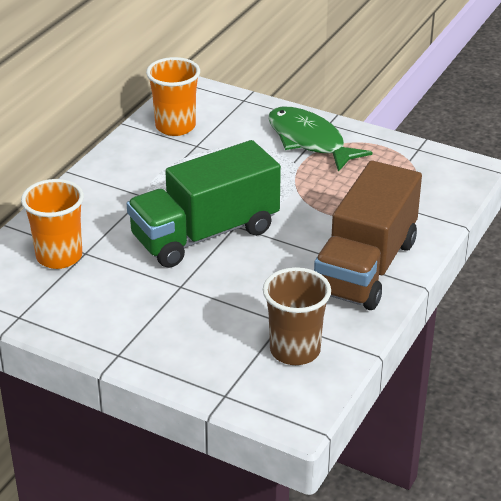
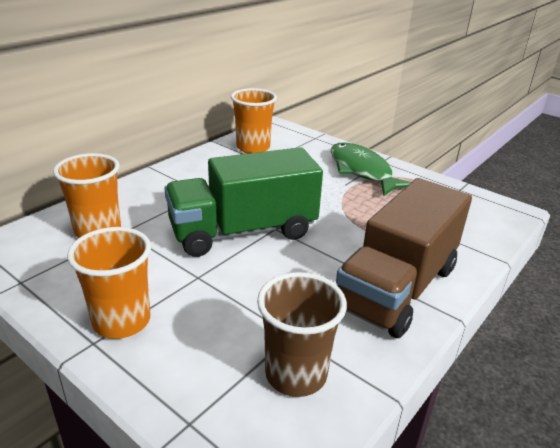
camera: 10 degrees right, 5 degrees down
none -> orange cup [67,227,151,339]

